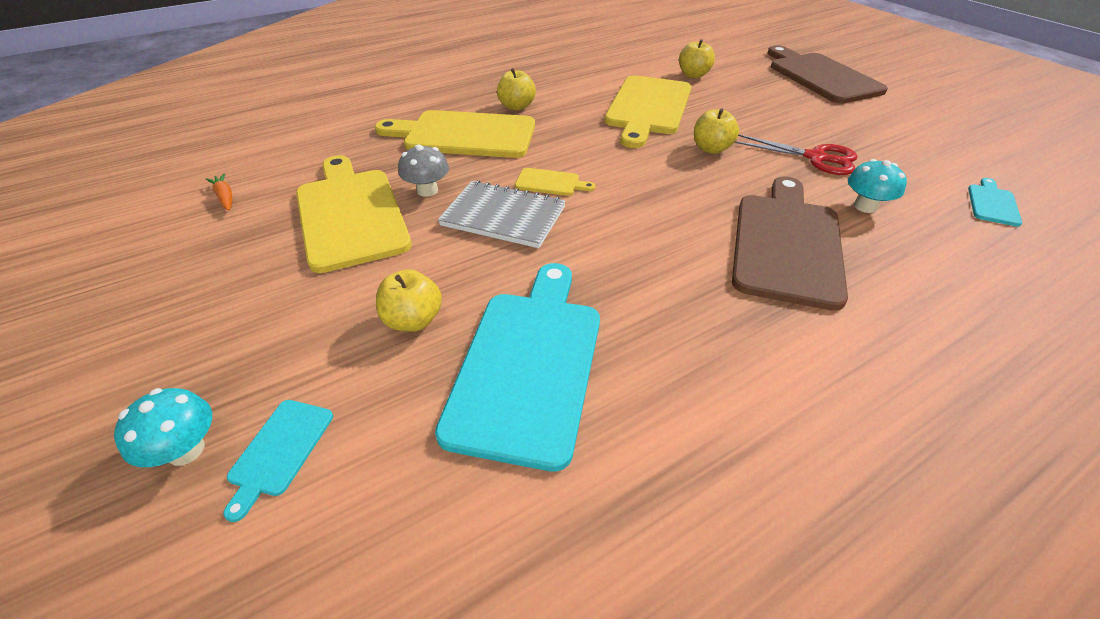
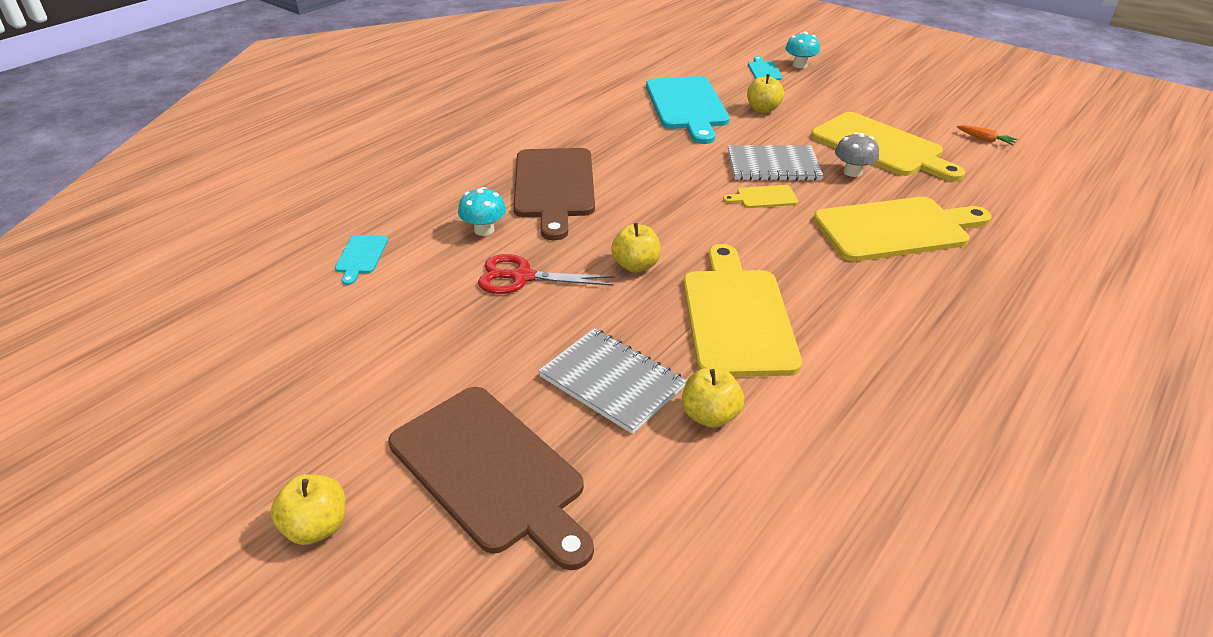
camera: 160 degrees right, 5 degrees down
yellow apple [497,68,536,111] -> yellow apple moved to [271,474,345,545]
none -> grey notebook [539,328,687,434]

